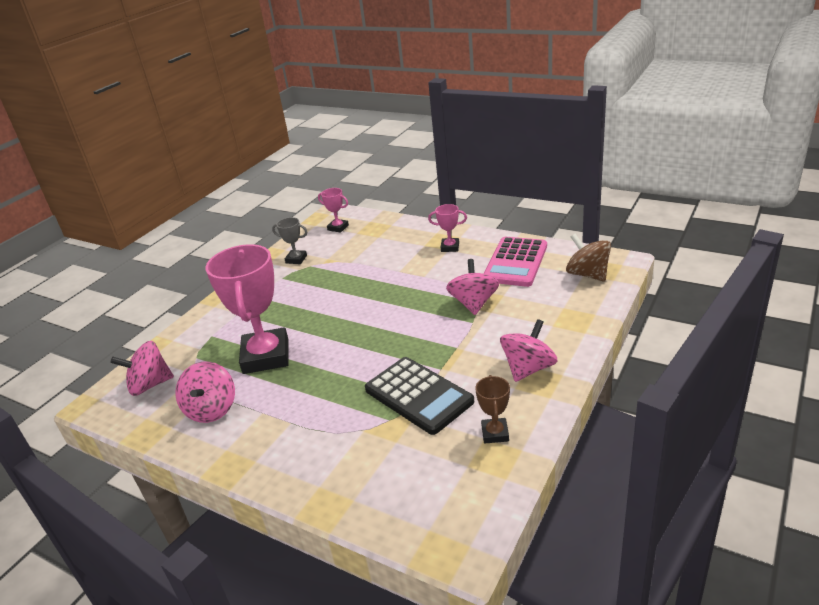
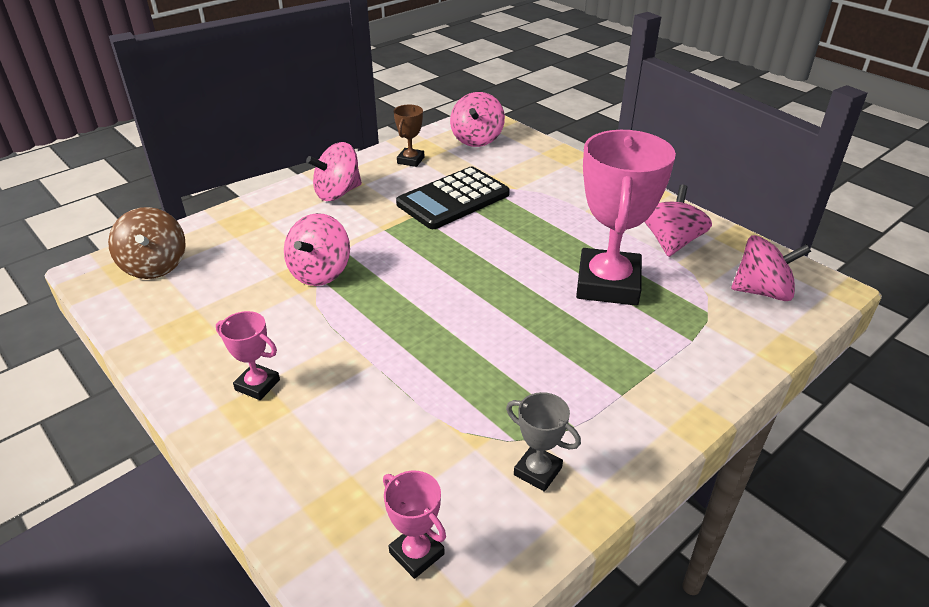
camera: 165 degrees left, 5 degrees up
black calculator [365,357,474,435] -> black calculator turned 105 degrees counterclockwise [396,167,510,229]
pink calculator [483,237,547,287] -> none
none -> pink spinning top [450,92,505,147]

